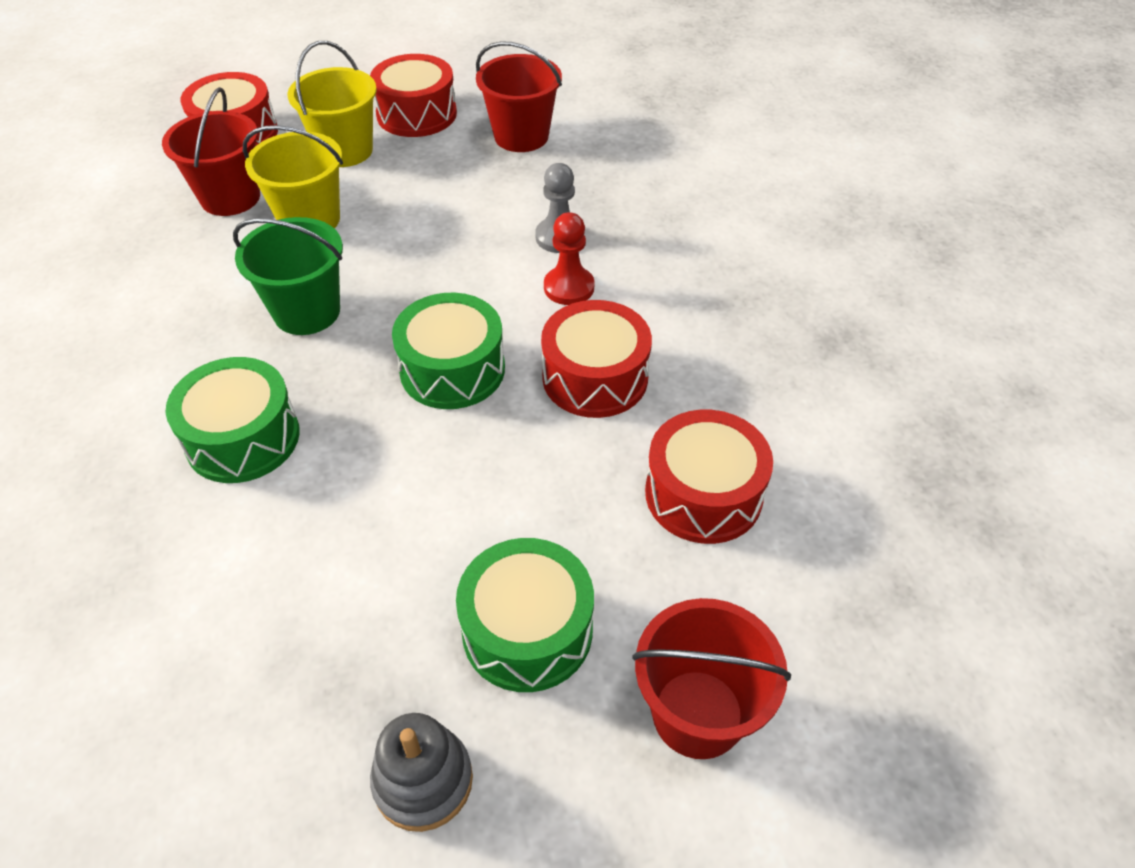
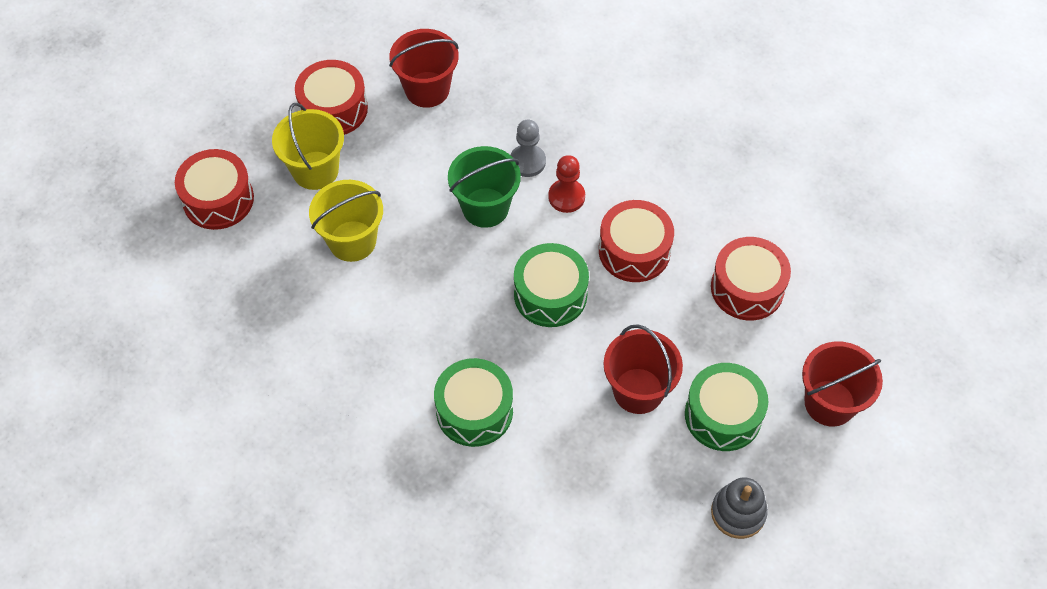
camera: 35 degrees left, 10 degrees up
red bucket [162,87,260,216] -> red bucket moved to [603,324,683,414]
green bucket [233,217,343,335] -> green bucket moved to [448,146,521,228]

